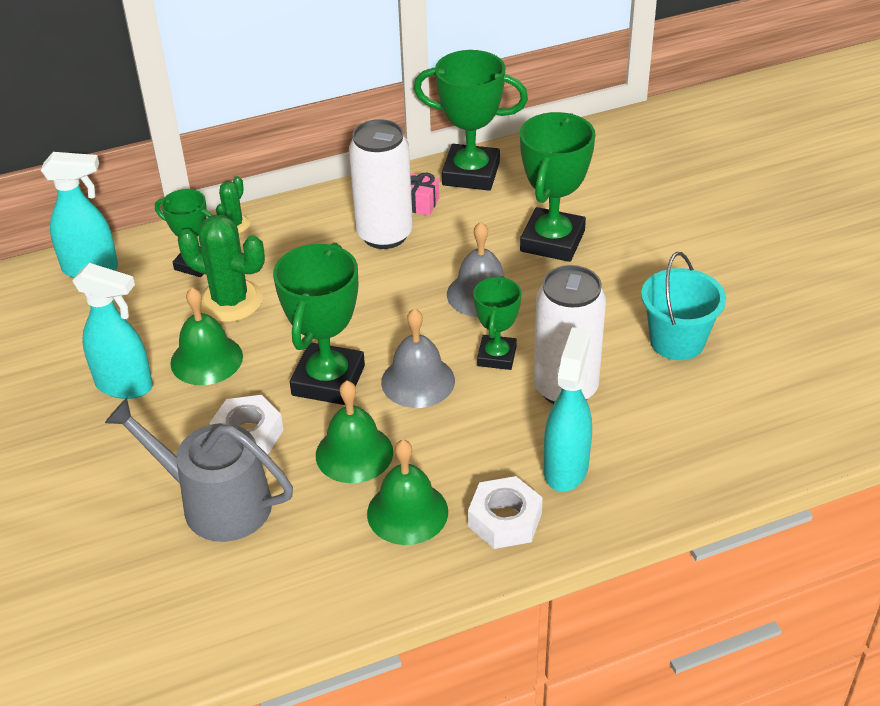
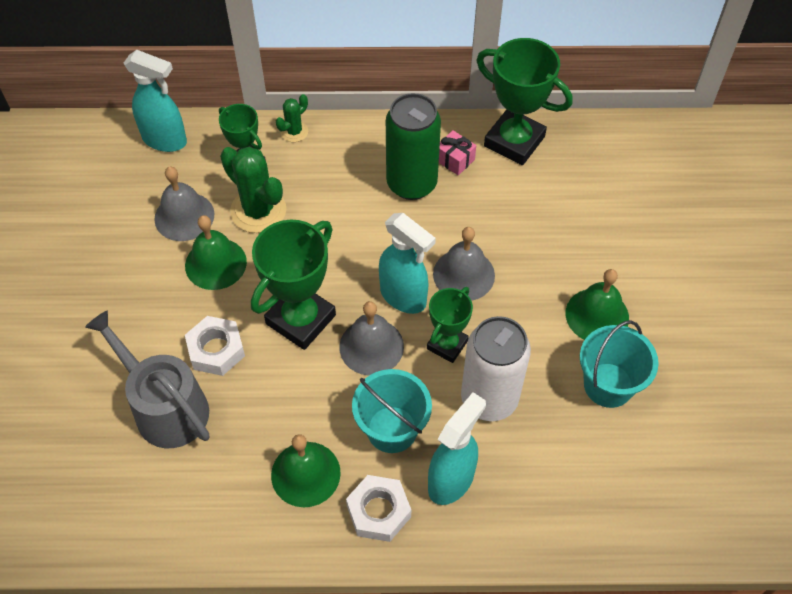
camera: 20 degrees right, 15 degrees up
turquoise spray bottle [72,263,153,399] -> turquoise spray bottle moved to [379,213,436,314]
green bell [316,381,393,483] -> green bell moved to [566,269,629,340]
white can [349,119,413,249] -> green can [386,93,441,200]
green trophy [520,112,595,262] -> none
none -> grey bell [154,167,214,241]
none -> turquoise bucket [352,369,432,453]

